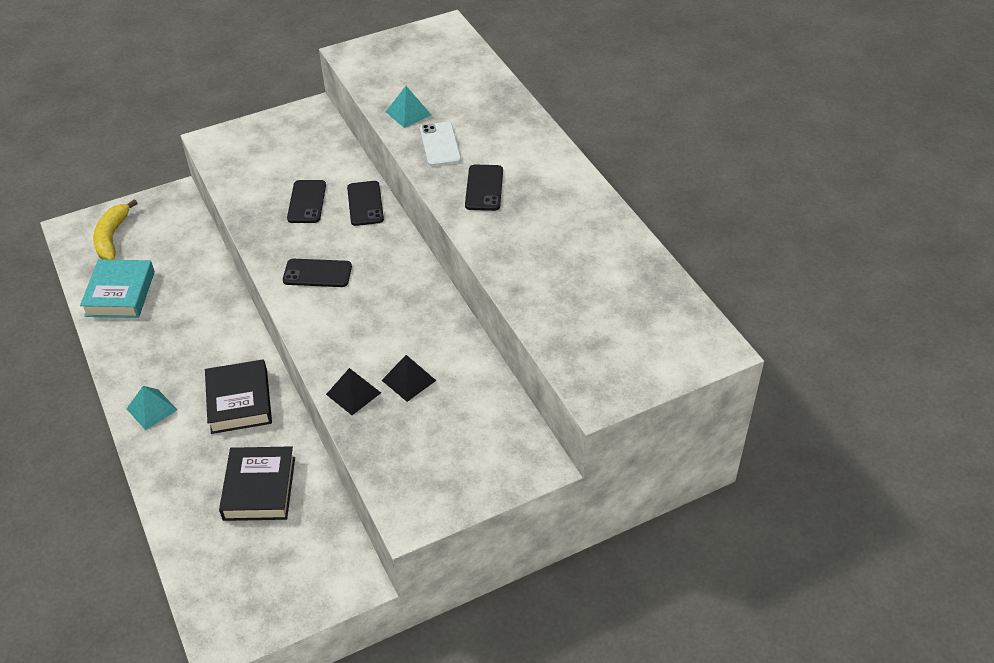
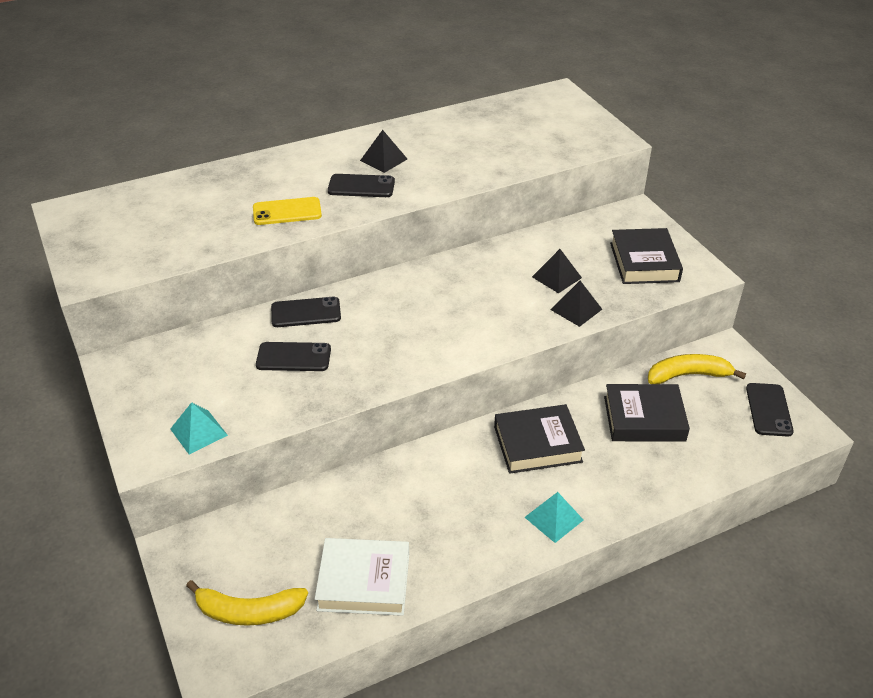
camera: 90 degrees left, 5 degrees down
turquoise book [80,259,155,318] -> white book [315,538,409,616]
black phone [283,259,352,287] -> black phone moved to [746,383,794,437]
turquoise pyramid [386,86,431,128] -> turquoise pyramid moved to [170,402,228,454]
white phone [420,122,461,166] -> yellow phone [253,197,322,225]
none -> black pyramid [360,130,407,173]
none -> black book [610,228,683,284]
none -> yellow banana [648,354,746,384]

